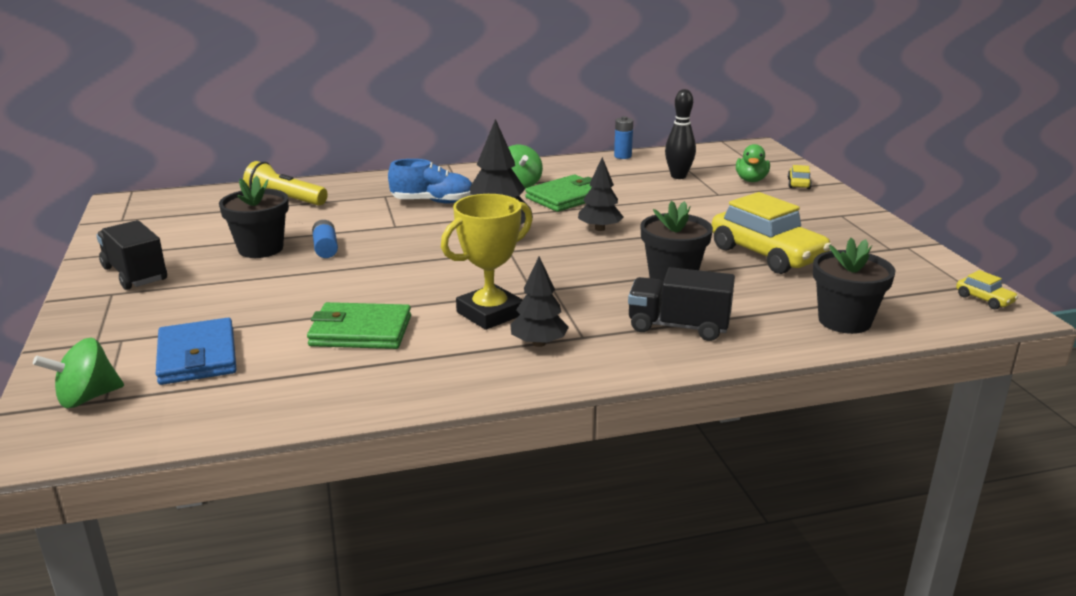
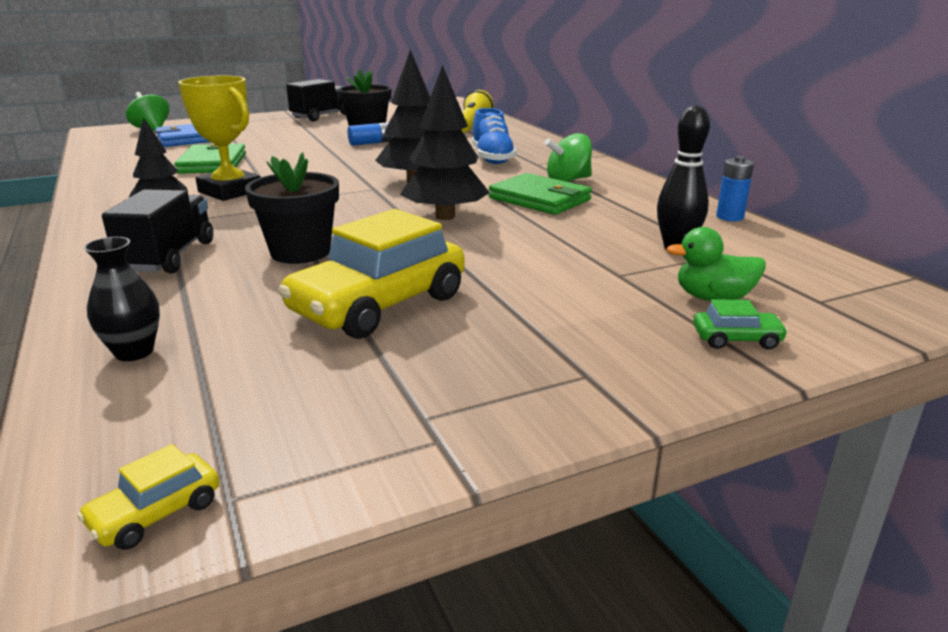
camera: 80 degrees right, 0 degrees up
black tree [578,157,623,231] -> black tree [400,65,490,220], size x1.55
yellow car [788,165,812,189] -> green car [694,299,788,350]
black flower pot [813,238,896,334] -> black vase [83,237,160,361]

